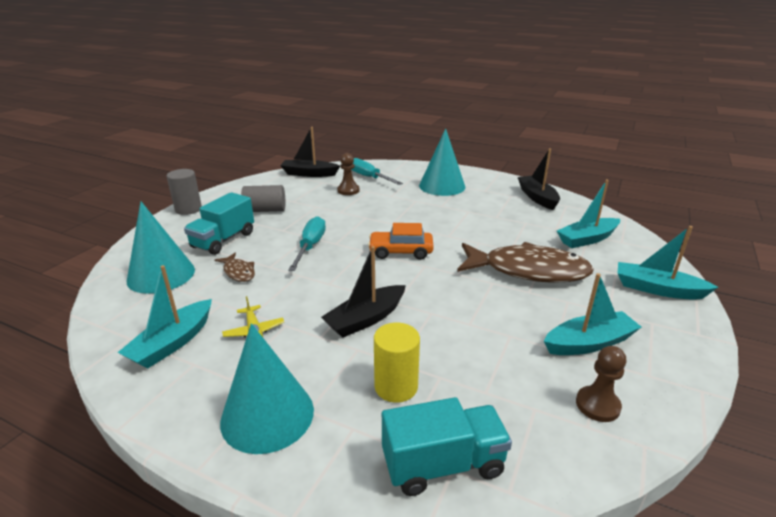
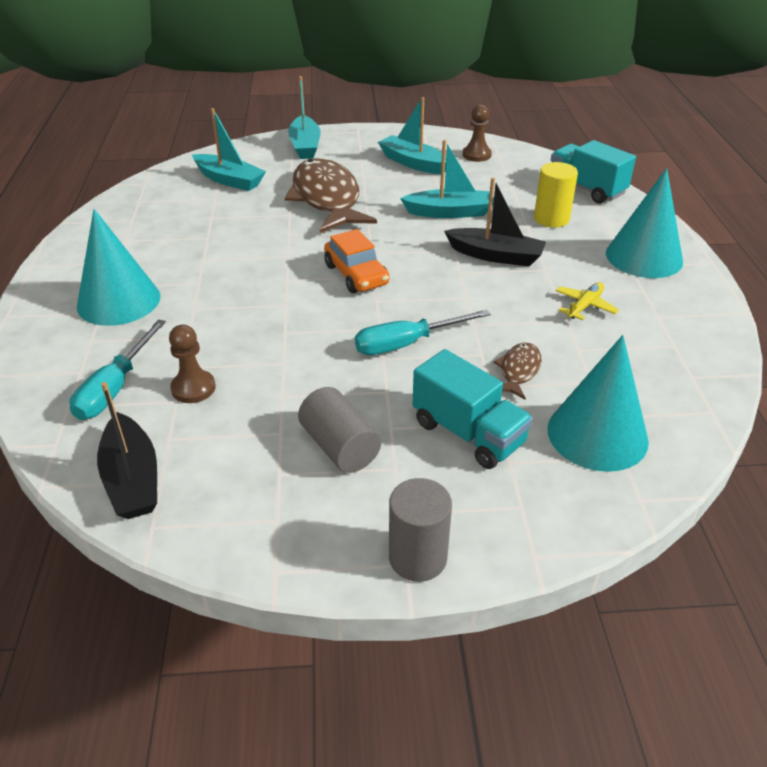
camera: 120 degrees left, 10 degrees up
turquoise boat [117,265,212,368] -> turquoise boat moved to [400,140,494,218]
turquoise truck [184,192,254,255] -> turquoise truck turned 45 degrees clockwise [412,349,533,469]
black boat [518,149,560,210] -> none

